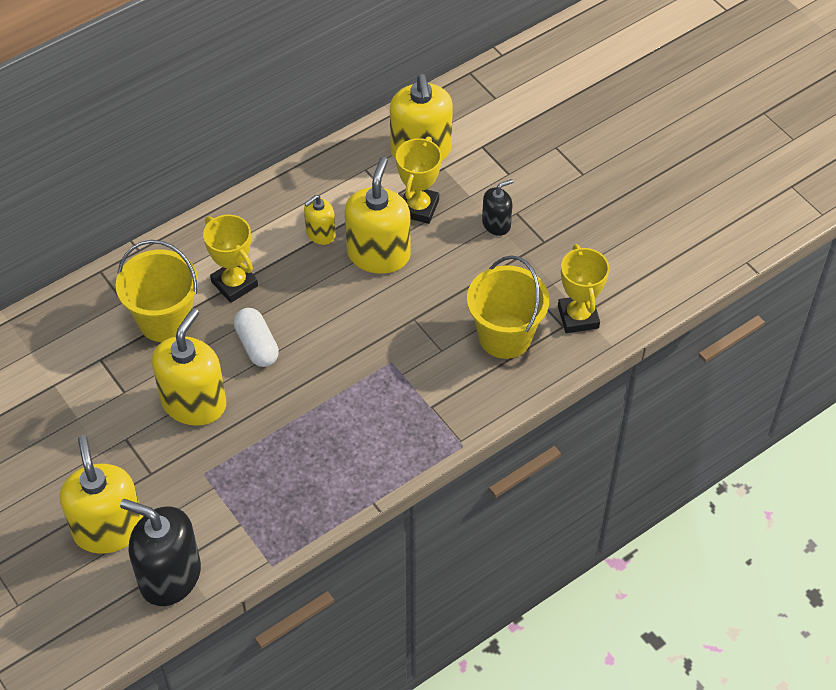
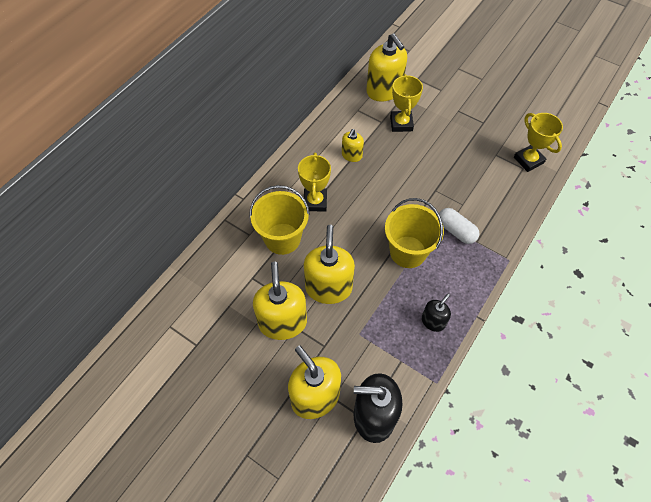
camera: 20 degrees left, 5 degrees up
yellow trophy [203,215,258,303] -> yellow trophy turned 60 degrees clockwise [298,153,331,212]
white capsule [234,308,279,367] -> white capsule moved to [439,208,479,244]
yellow soap dispenser [345,157,411,274] -> yellow soap dispenser moved to [253,261,307,340]
yellow bucket [467,256,549,359] -> yellow bucket moved to [385,198,444,268]
black soap dispenser [482,179,513,236] -> black soap dispenser moved to [422,294,451,332]

